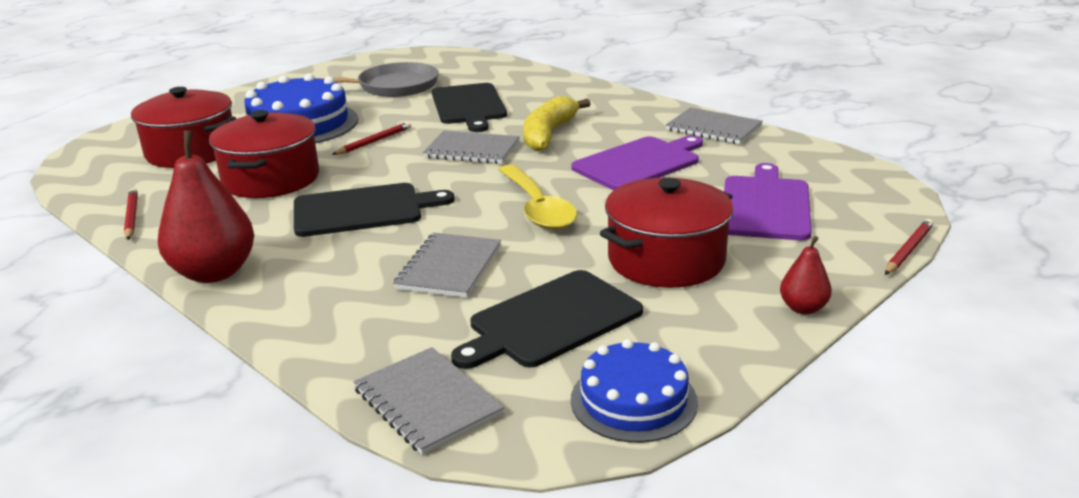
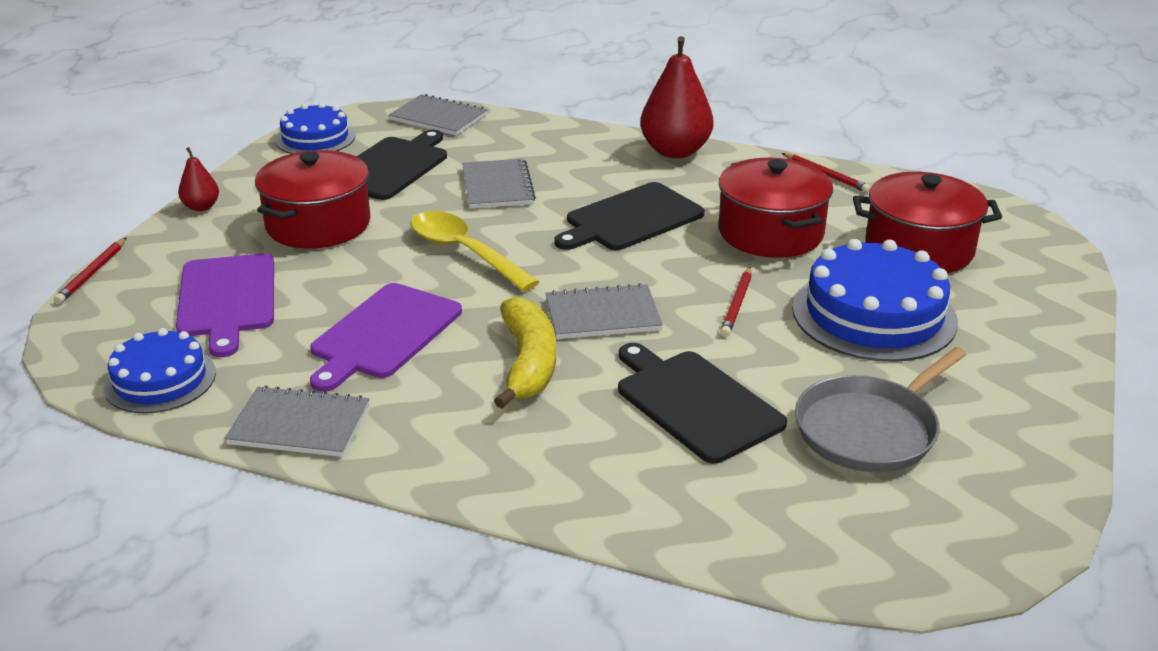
camera: 155 degrees right, 5 degrees up
none -> blue cake [104,328,216,413]

